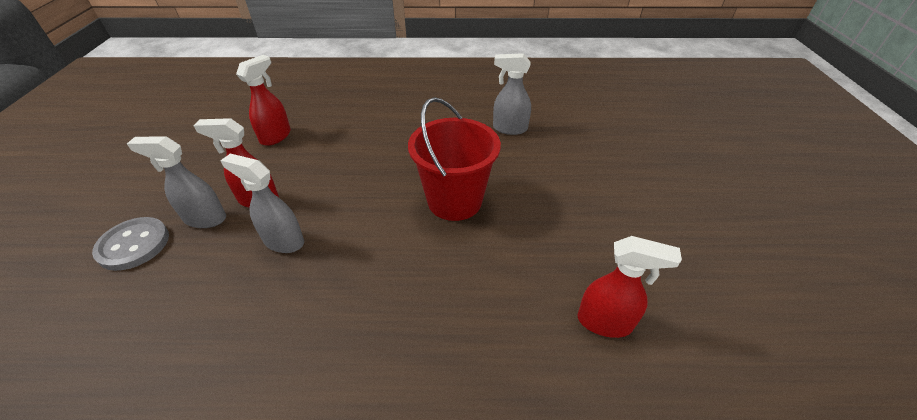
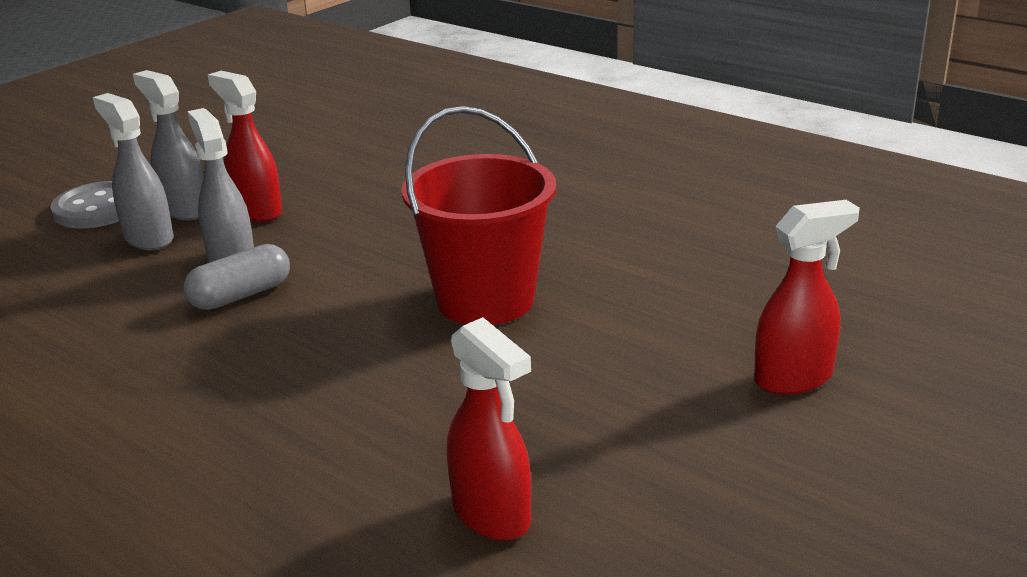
camera: 40 degrees right, 15 degrees down
red spray bottle [236,55,291,146] -> red spray bottle moved to [754,200,860,395]
grey spray bottle [493,53,531,135] -> grey spray bottle moved to [93,93,174,250]
none -> grey capsule [184,244,290,310]

